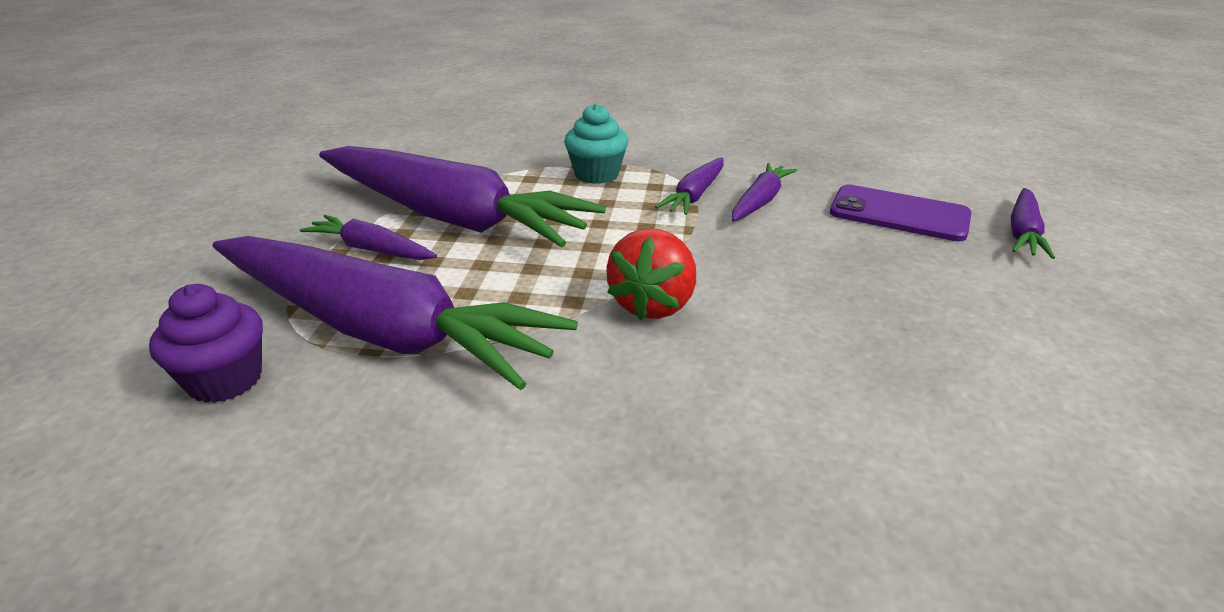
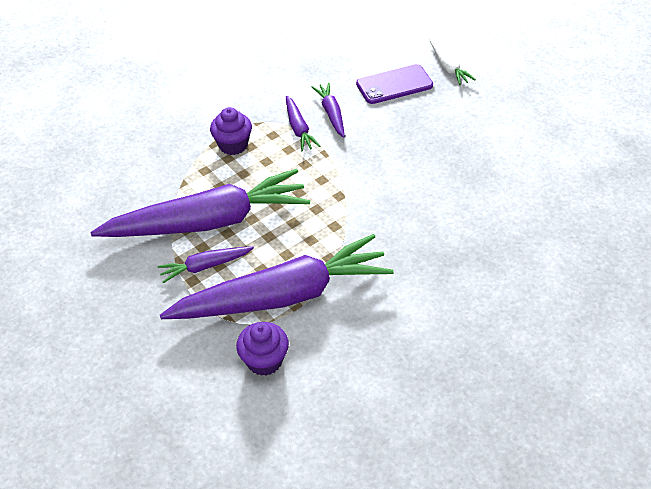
camera: 45 degrees left, 15 degrees up
turquoise cupcake [564,104,628,184] -> purple cupcake [210,107,252,155]
red strawberry [606,229,696,320] -> none
purple carrot [1011,188,1055,259] -> white carrot [429,38,476,85]

